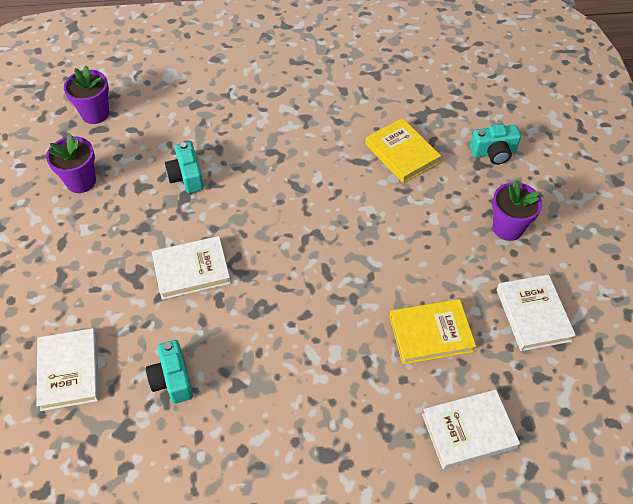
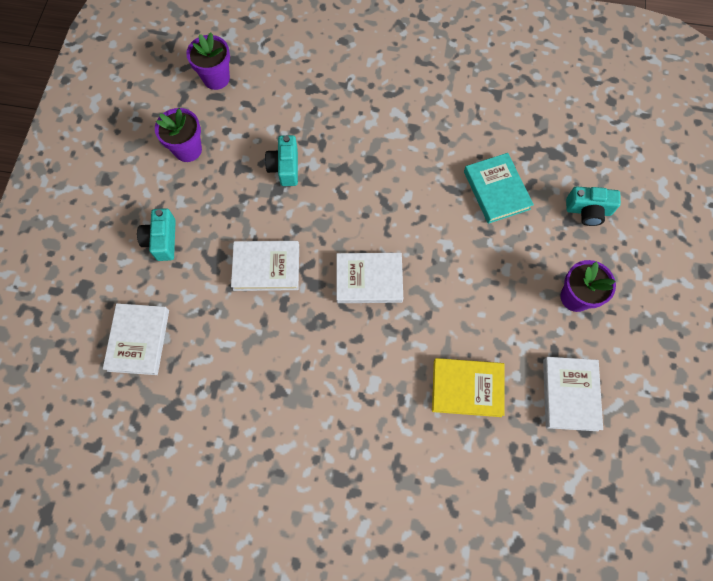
camera: 15 degrees right, 15 degrees up
turquoise camera [146,340,193,404] -> turquoise camera moved to [137,208,176,261]
yellow book [365,118,441,183] -> turquoise book [464,153,534,224]
white book [422,389,520,469] -> white book moved to [336,253,403,303]

